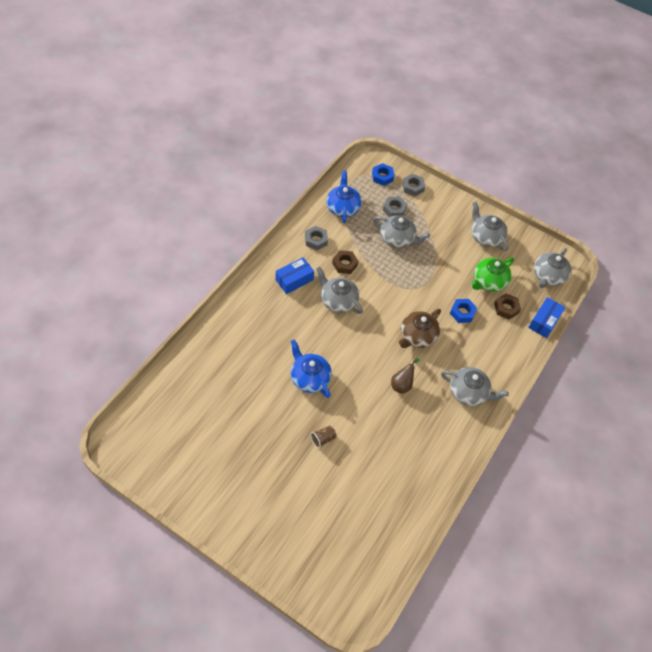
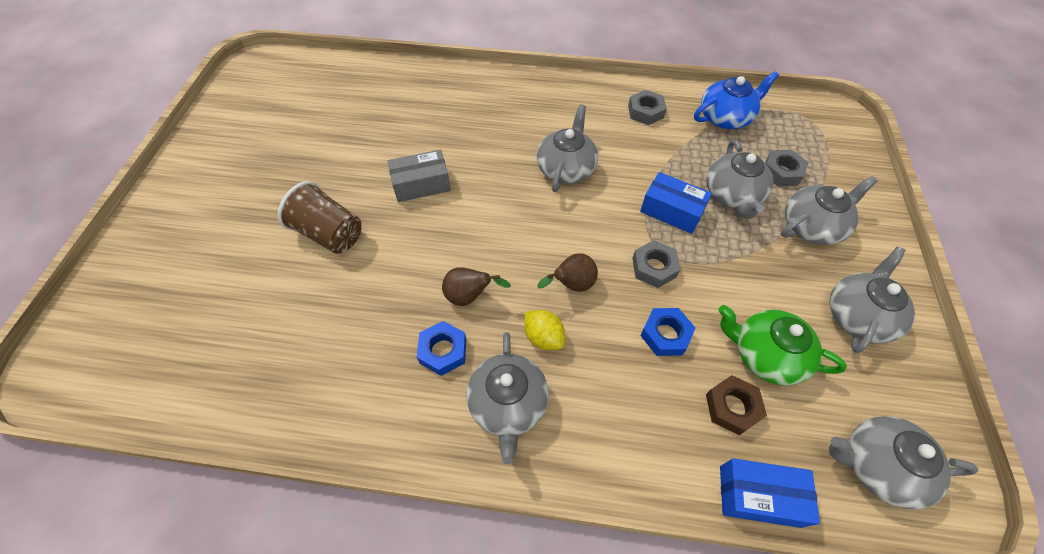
camera: 70 degrees right, 0 degrees up
blue box [276,257,314,294] -> blue box moved to [640,172,712,234]
blue teapot [291,339,332,398] -> grey box [387,149,451,202]
brown cup [310,426,336,449] -> brown cup [278,181,361,254], size x1.91
brown nut [332,250,358,274] -> none
blue nut [372,163,394,186] -> blue nut moved to [417,321,466,376]
brown teapot [399,309,441,348] -> brown pear [537,253,598,292]
grey nut [402,174,425,196] -> grey nut moved to [632,240,681,288]
none -> yellow lemon [524,310,565,350]
none -> grey teapot [781,176,877,245]

